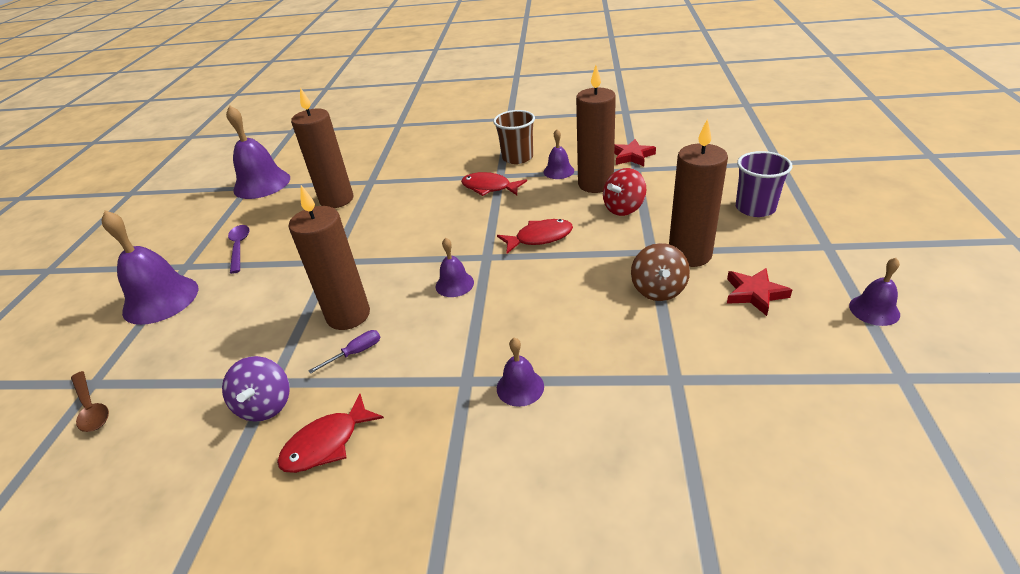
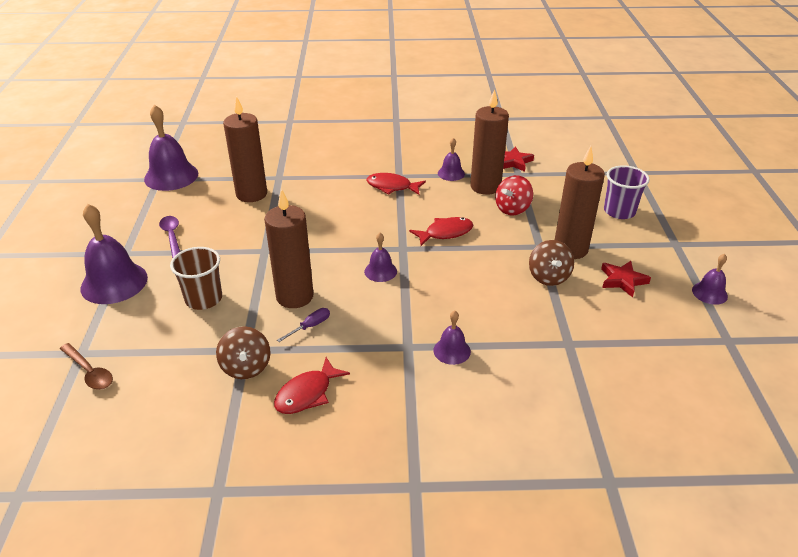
camera: 10 degrees left, 0 degrees up
purple spinning top [222,356,290,422] -> brown spinning top [216,326,270,379]
brown cup [493,110,535,164] -> brown cup moved to [170,247,222,310]

